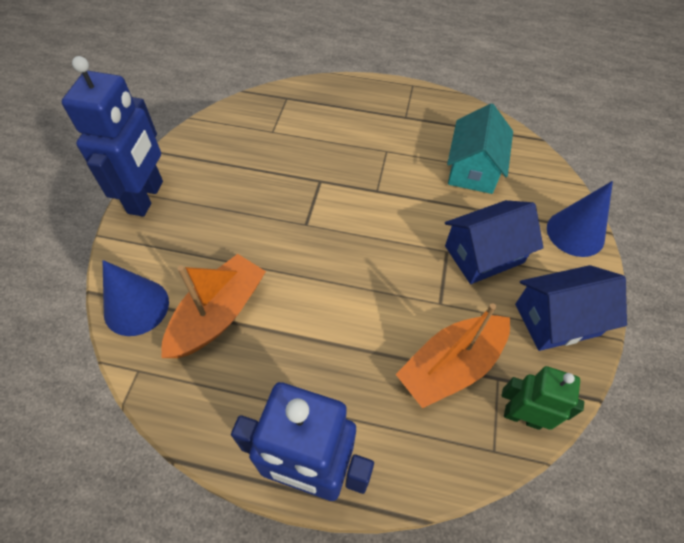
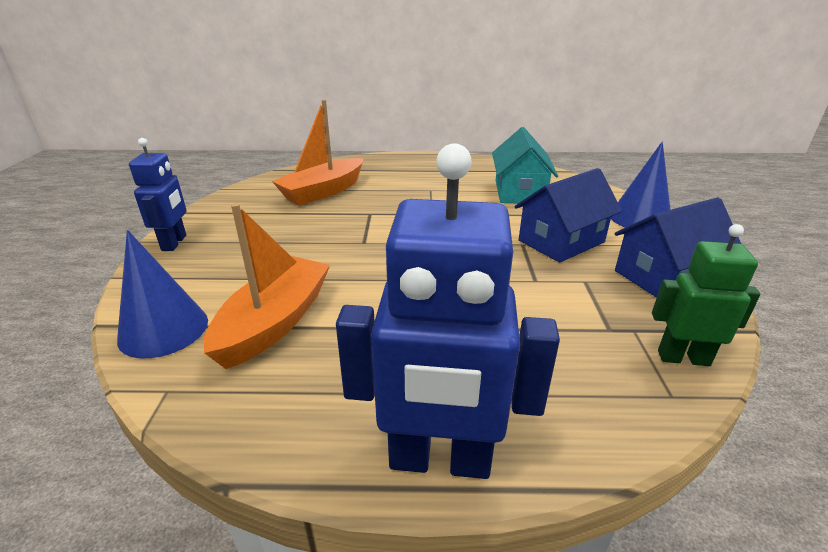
camera: 10 degrees left, 25 degrees down
blue robot [61,56,163,217] -> blue robot [129,138,187,251], size x0.59
orange boat [396,303,510,408] -> orange boat moved to [272,100,364,205]

